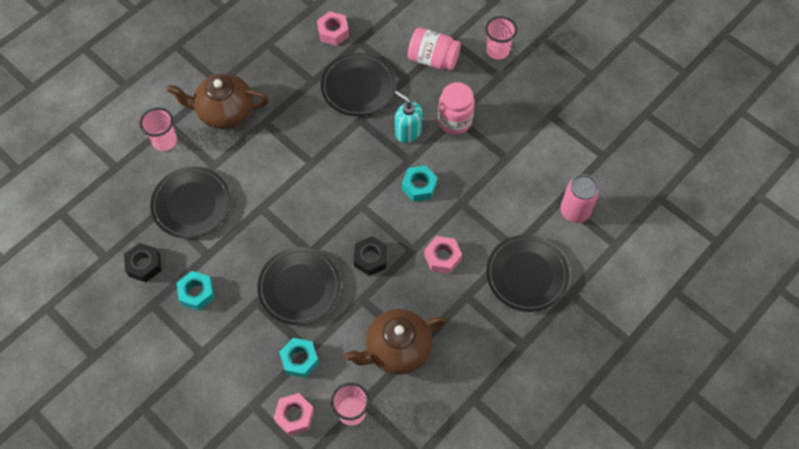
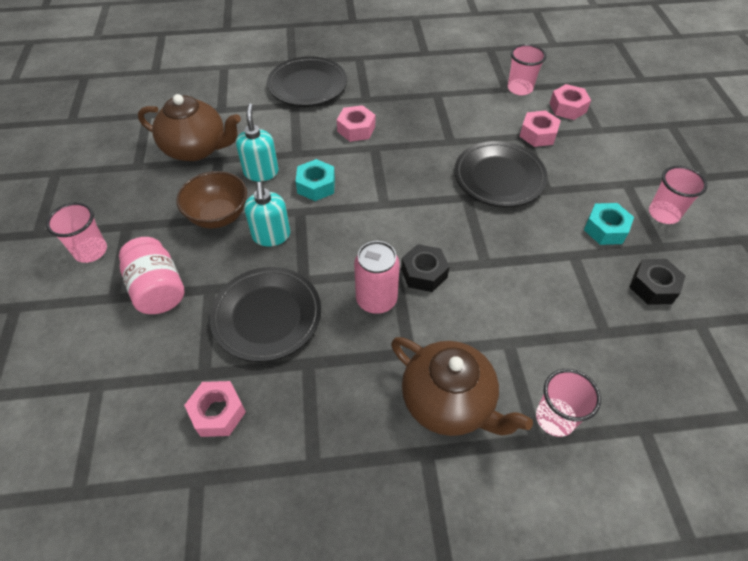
camera: 140 degrees left, 10 degrees down
black plate [150,166,231,238] -> none
turquoise nut [279,338,319,378] -> pink nut [519,110,561,147]
brown teapot [344,309,446,375] -> brown teapot moved to [138,94,241,161]
black nut [354,236,388,276] -> black nut moved to [401,244,449,292]
pink jar [438,82,475,134] -> brown bowl [177,171,247,228]
pink can [560,175,599,223] -> pink can moved to [354,241,400,314]
none -> turquoise soap dispenser [236,104,279,181]
none -> pink cup [649,166,707,224]

